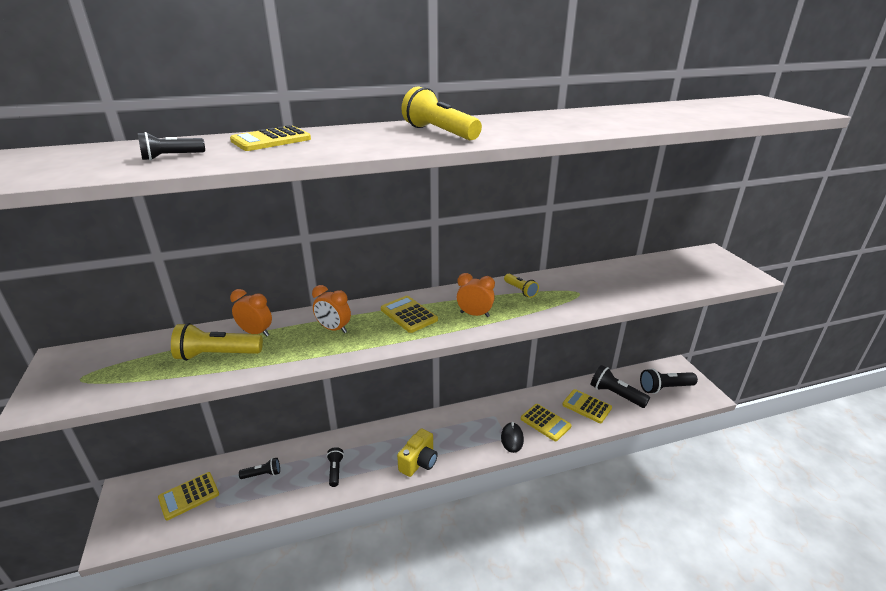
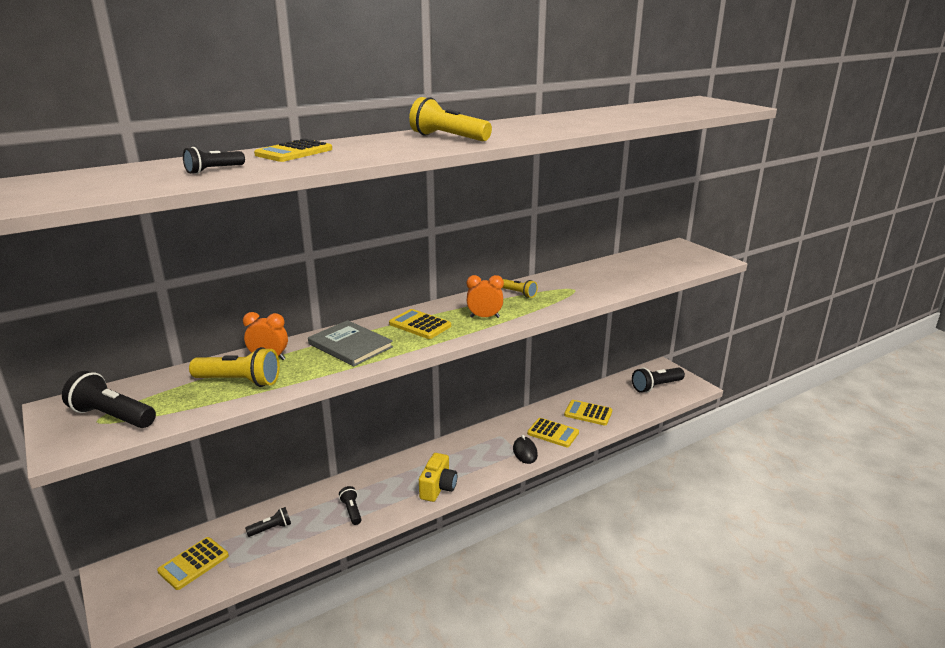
camera: 15 degrees left, 5 degrees down
yellow flashlight [171,323,263,361] -> yellow flashlight turned 150 degrees counterclockwise [189,347,280,387]
orange clock [312,285,351,333] -> grey book [308,320,393,367]
black flashlight [591,365,650,408] -> black flashlight moved to [62,371,156,428]

